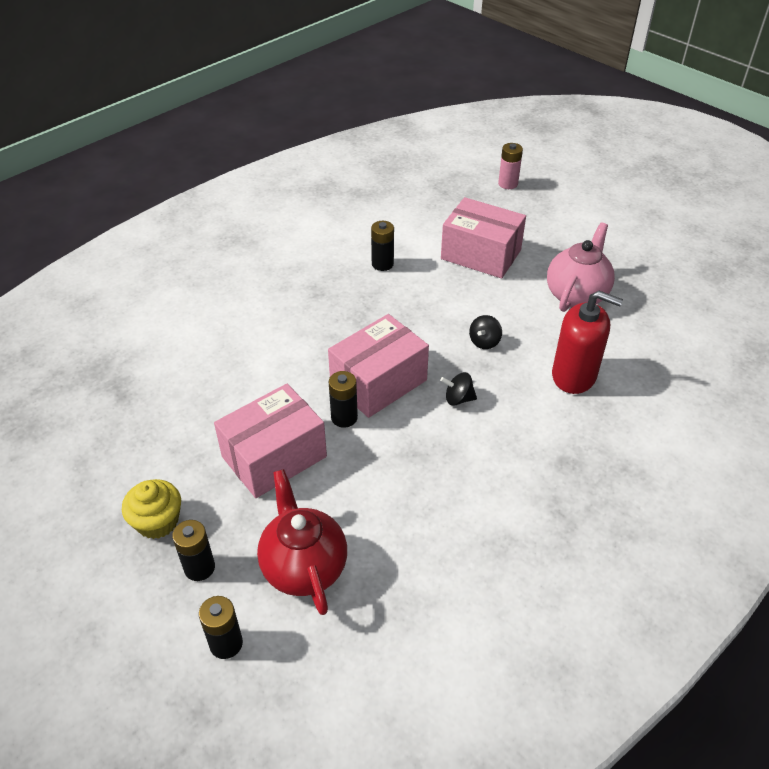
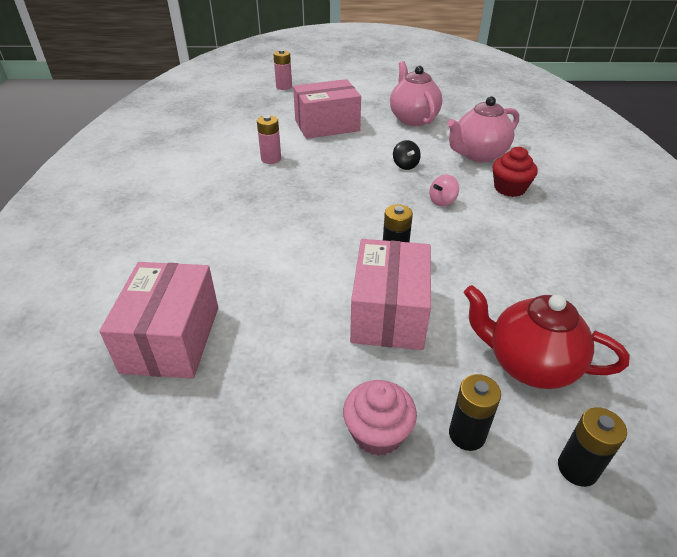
camera: 45 degrees left, 5 degrees down
yellow cupcake [122,479,181,539] -> pink cupcake [343,380,417,456]
pink box [328,314,429,418] -> pink box moved to [99,262,218,378]
black battery [371,221,394,271] -> pink battery [257,115,281,164]
black spinning top [440,372,477,405] -> pink spinning top [429,175,459,206]
red soap dispenser [552,291,623,394] -> pink teapot [447,96,519,162]
none -> red cupcake [493,147,538,197]

